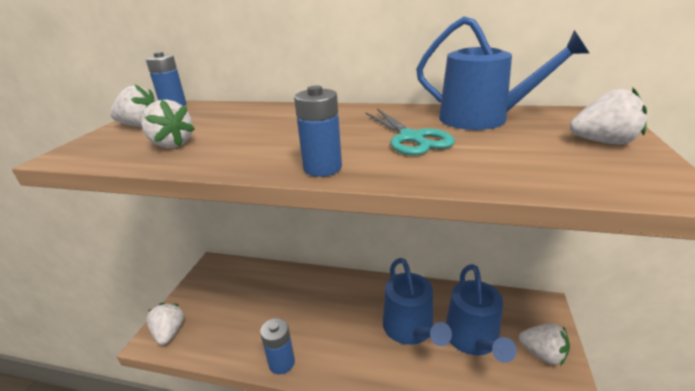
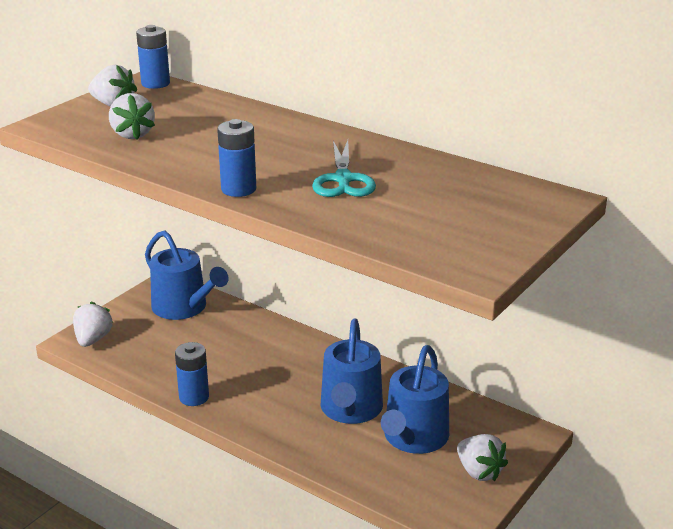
camera: 20 degrees right, 0 degrees up
blue watering can [416,17,589,130] -> blue watering can moved to [145,230,229,320]
white strawberry [570,88,647,144] -> none

